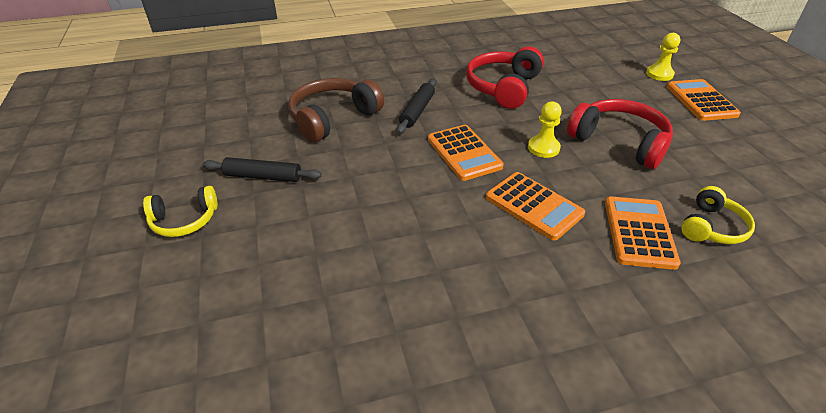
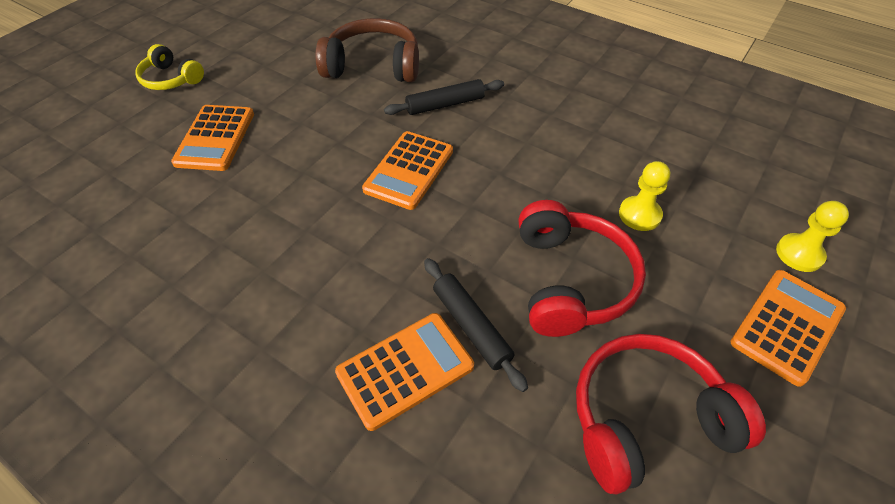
camera: 50 degrees right, 10 degrees up
black rolling pin [202,157,322,182] -> black rolling pin moved to [424,258,528,392]
red headphones [466,46,544,109] -> red headphones moved to [576,334,766,495]
orange calculator [486,172,585,241] -> orange calculator moved to [171,105,254,171]
yellow pawn [528,102,562,158] -> yellow pawn moved to [619,161,670,231]
yellow headphones [681,186,755,244] -> none

